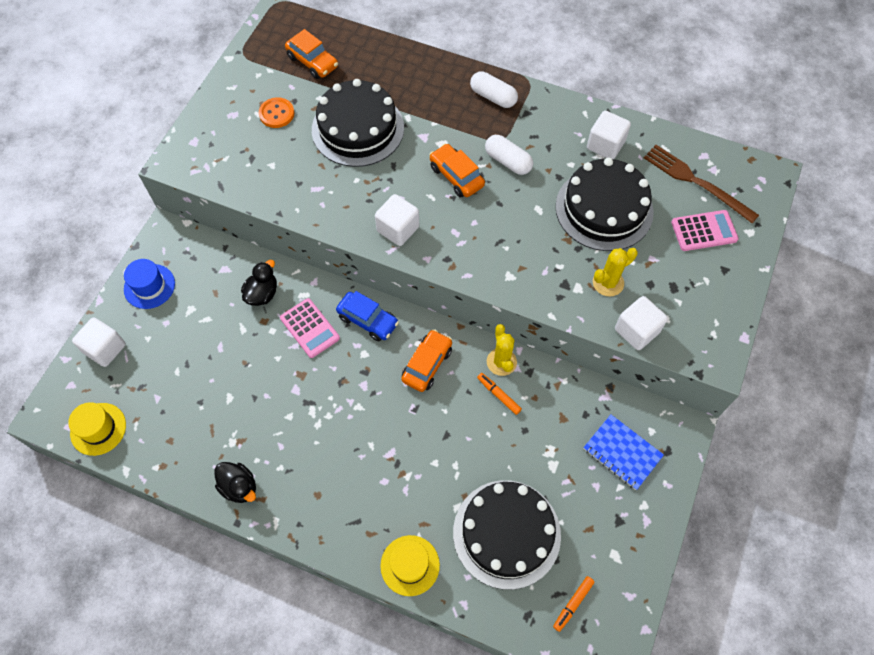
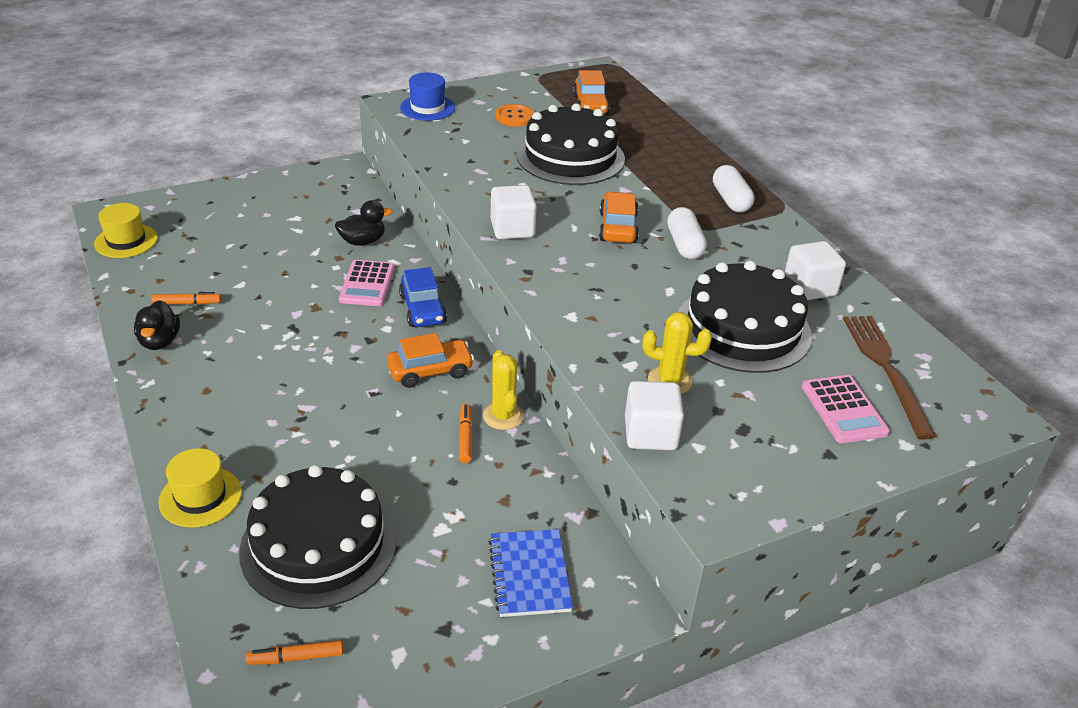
camera: 40 degrees right, 25 degrees down
white cube [72,317,126,367] -> none
blue hat [124,259,175,309] -> blue hat moved to [400,73,455,121]
yellow cactus [487,324,517,376] -> yellow cactus turned 45 degrees counterclockwise [483,350,524,430]
pink calculator [671,210,739,251] -> pink calculator turned 45 degrees clockwise [802,375,890,443]
none -> orange marker [151,292,221,305]

